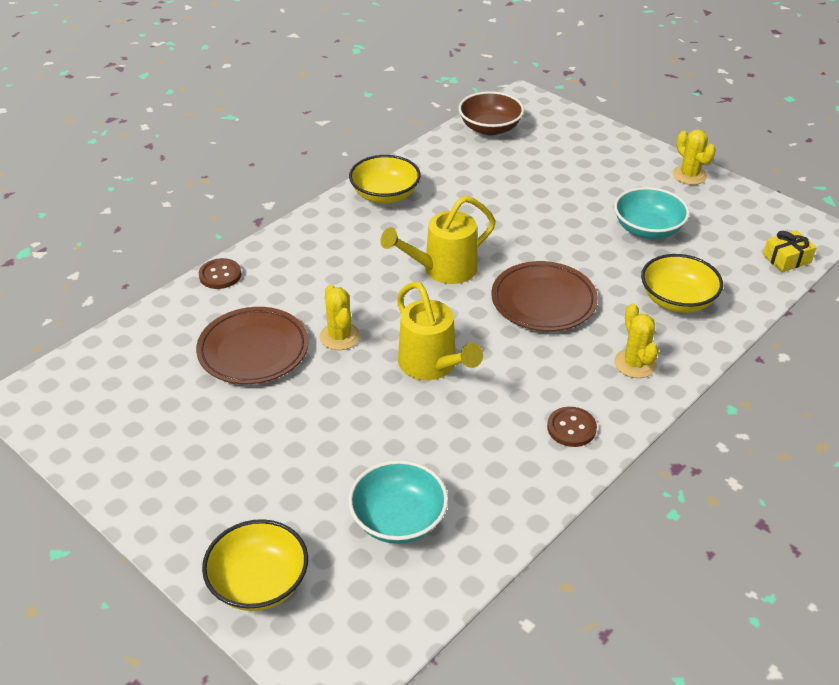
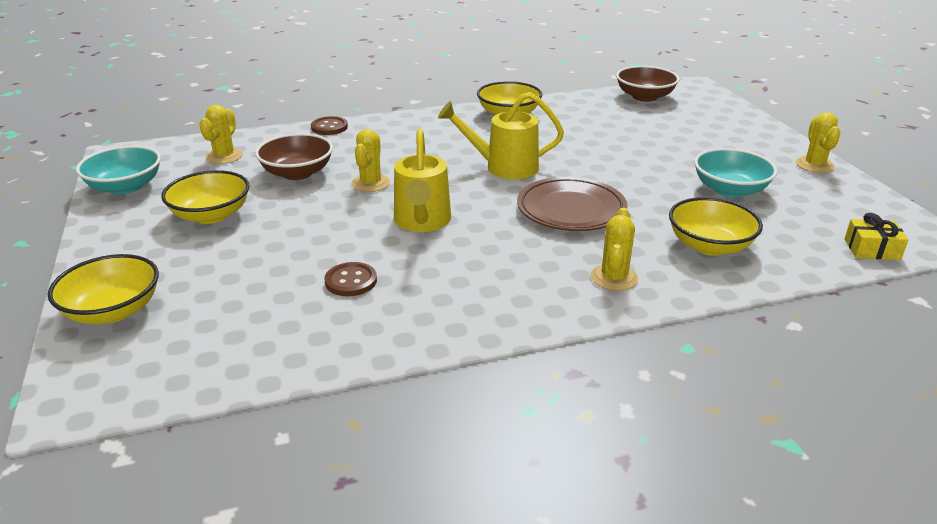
camera: 30 degrees right, 10 degrees down
brown plate [196,307,309,384] -> brown bowl [255,133,333,180]
turquoise bowl [348,460,448,544] -> turquoise bowl moved to [76,146,161,195]
brown button [547,407,597,447] -> brown button moved to [325,262,377,296]
none -> yellow bowl [161,170,250,224]
none -> yellow cactus [199,105,243,164]

